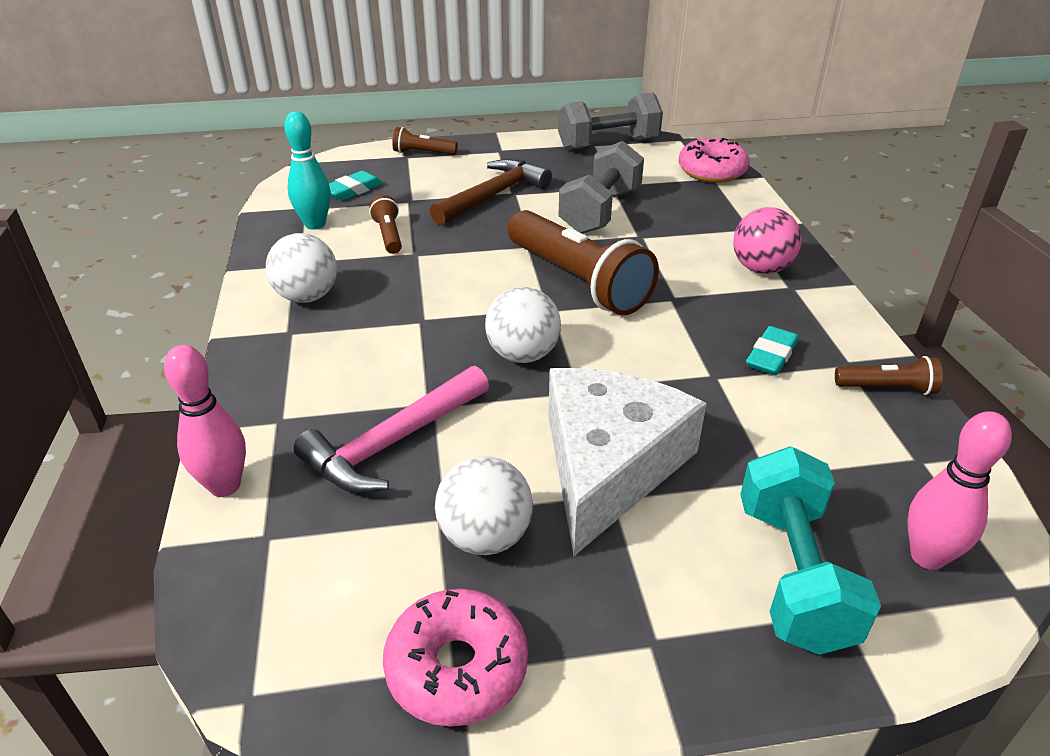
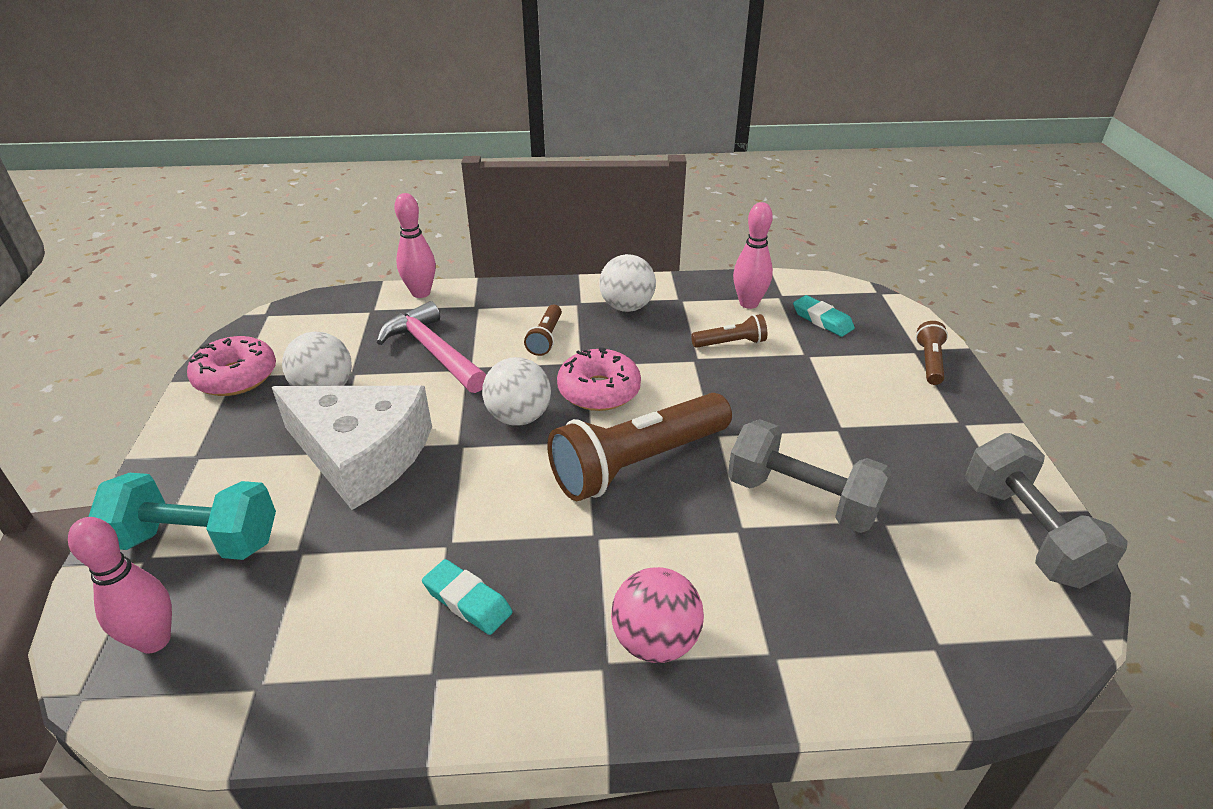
camera: 95 degrees right, 0 degrees up
turquoise bowling pin [284,111,331,230] -> pink bowling pin [733,202,773,309]
brown hammer [430,159,552,225] -> none
pink donut [678,138,750,183] -> pink donut moved to [557,347,641,411]
brown flashlight [835,356,943,395] -> brown flashlight moved to [524,305,562,356]

